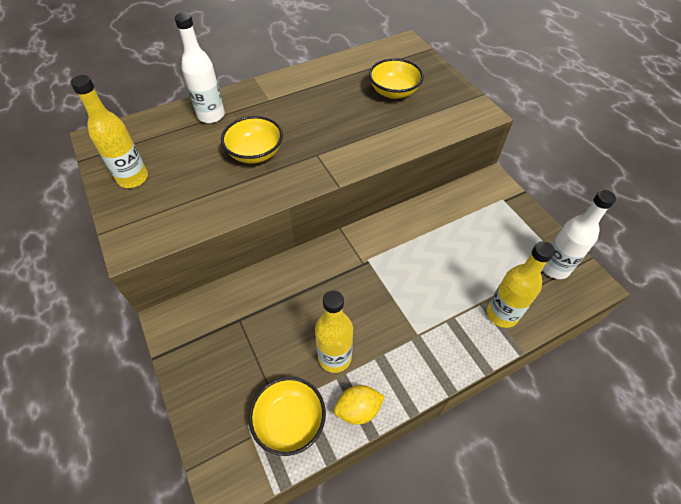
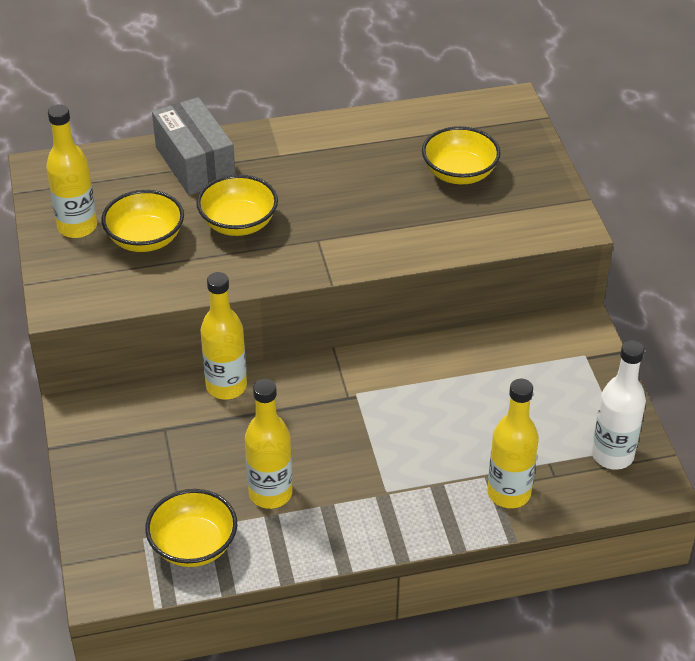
camera: 15 degrees right, 10 degrees down
white bottle [175,13,225,123] -> grey box [152,97,236,195]
yellow lemon [334,385,385,425] -> none
none -> yellow bowl [101,190,184,252]
none -> yellow bottle [201,272,247,400]

